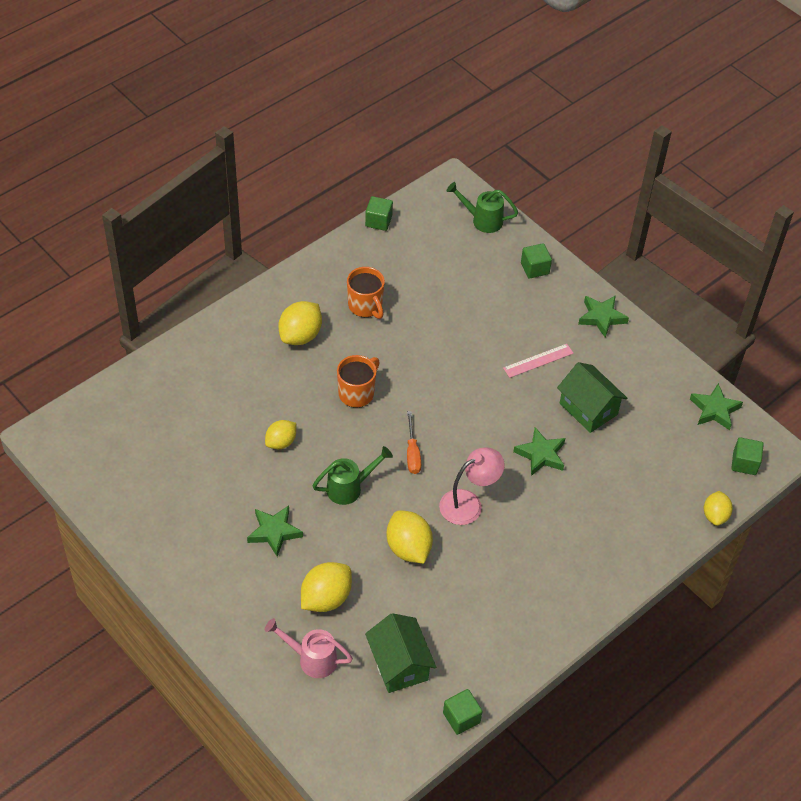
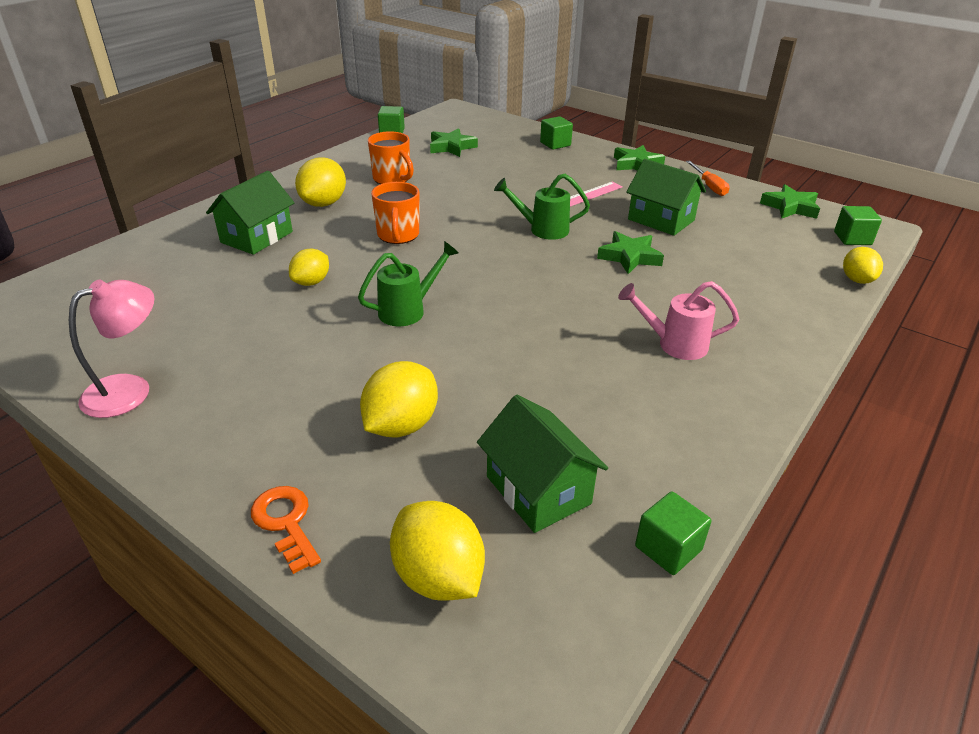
camera: 10 degrees left, 15 degrees down
green star [247,506,303,557] -> green star moved to [430,128,478,157]
pink watering can [265,618,353,678] -> pink watering can moved to [618,281,739,360]
orange mug [337,355,380,407] -> orange mug turned 150 degrees clockwise [371,182,419,244]
yellow lemon [386,510,433,564] -> yellow lemon moved to [390,501,485,601]
orange screwdriver [407,411,421,474] -> orange screwdriver moved to [686,161,730,196]
pink lamp [439,448,504,525] -> pink lamp moved to [69,280,154,418]
green watering can [447,182,518,233] -> green watering can moved to [494,174,590,240]
none -> green house [206,171,294,255]
none -> orange key [251,486,321,574]

